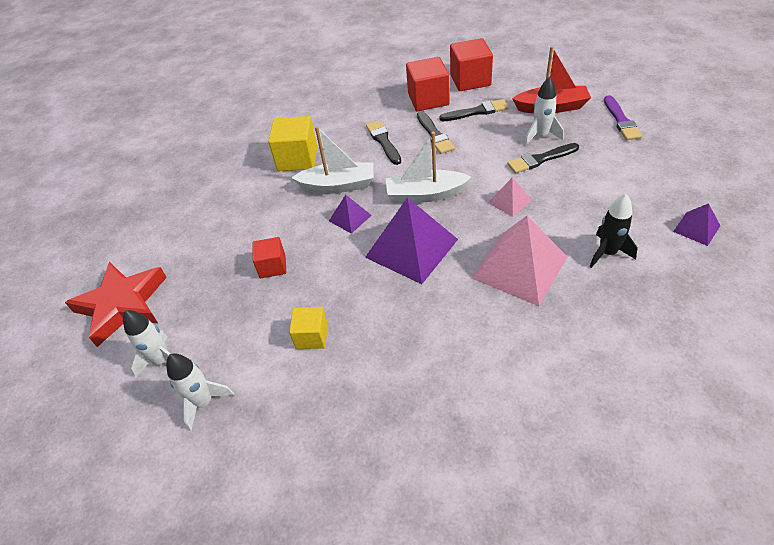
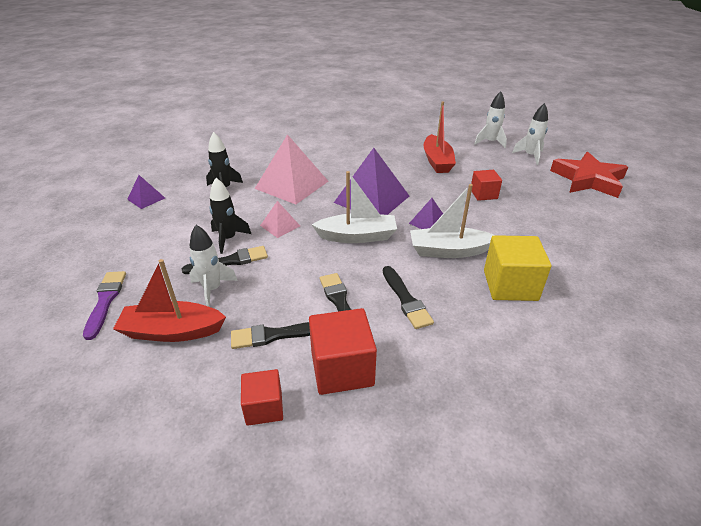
camera: 175 degrees right, 10 degrees down
yellow cube [289,307,328,349] -> red boat [423,101,456,173]
red cube [450,38,493,91] -> red cube [241,369,283,426], size x0.61
none -> black rocket [209,178,251,254]

